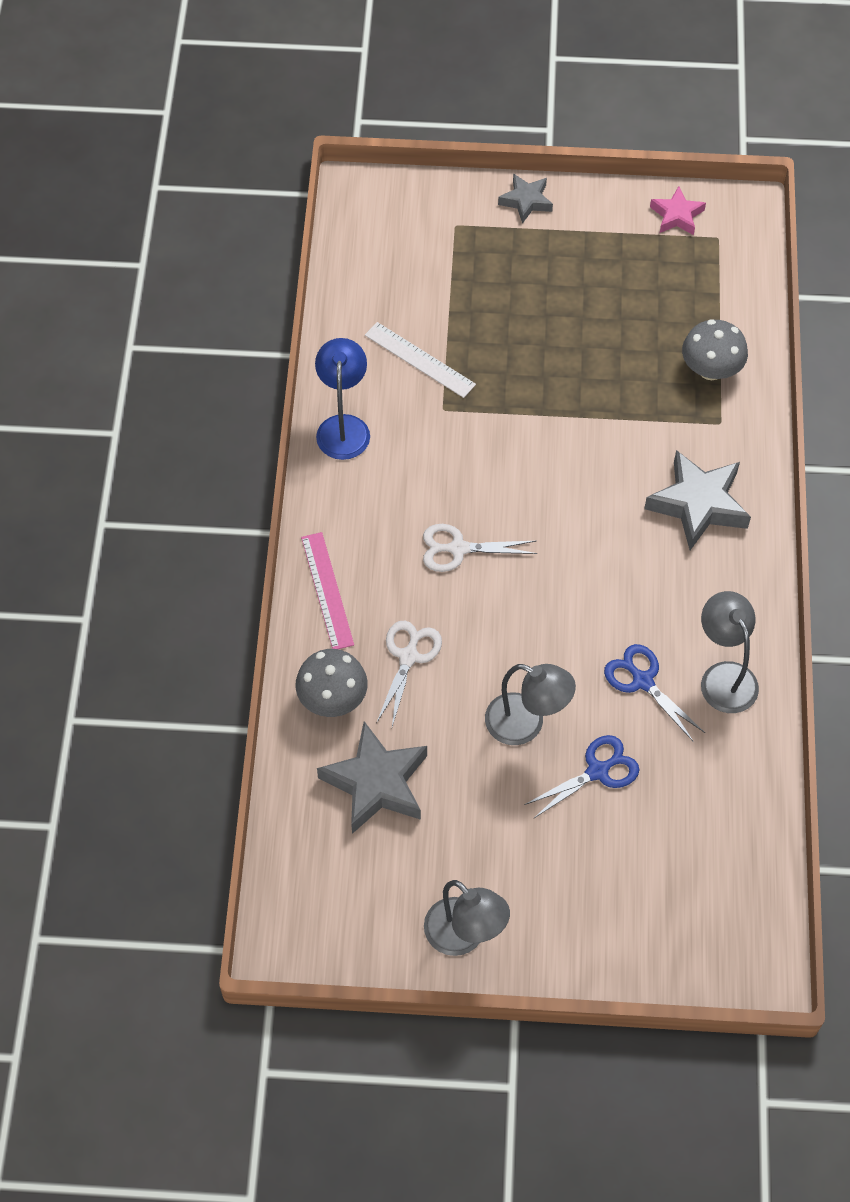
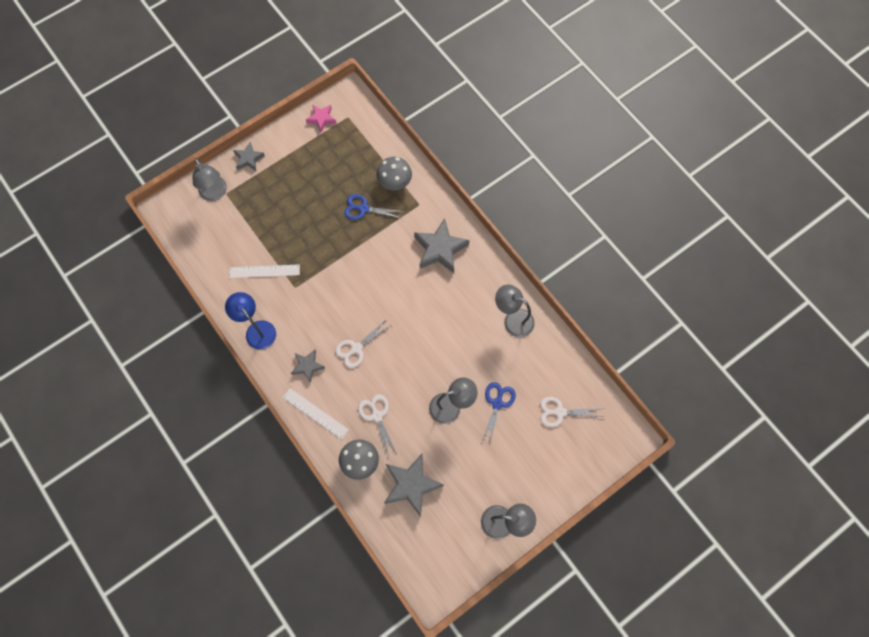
camera: 40 degrees left, 10 degrees up
pink ruler [301,532,354,649] -> white ruler [283,388,349,440]
blue scissors [604,644,705,742] -> blue scissors moved to [344,194,404,220]
none -> grey lamp [192,158,227,201]
none -> grey star [291,349,325,383]
none -> white scissors [540,397,603,427]

